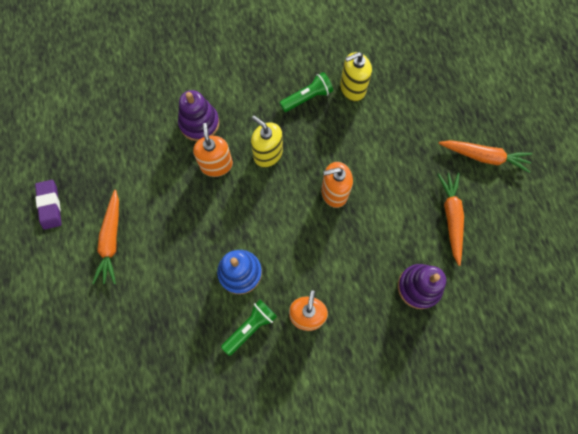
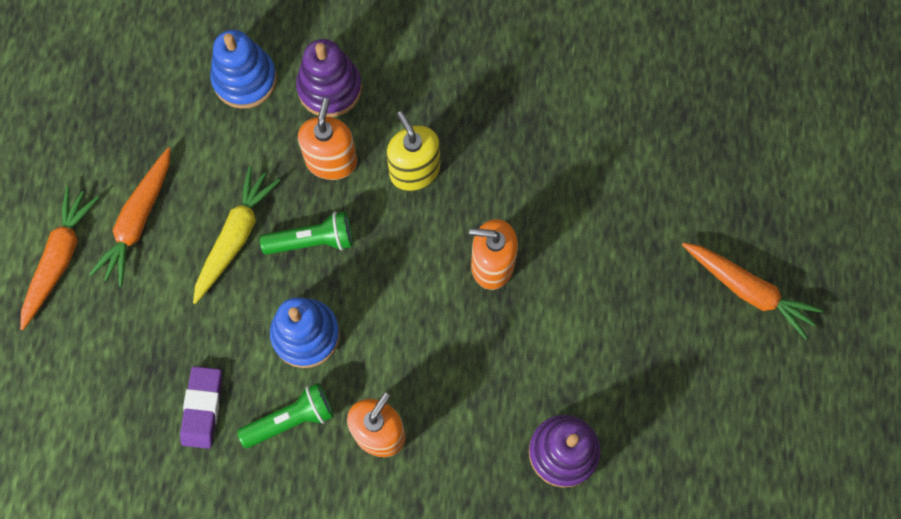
camera: 20 degrees right, 0 degrees up
purple eraser [35,180,62,230] -> purple eraser moved to [180,366,222,449]
green flashlight [279,72,333,112] -> green flashlight moved to [260,211,353,255]
yellow soap dispenser [340,52,372,101] -> none
orange carrot [437,173,464,266] -> orange carrot moved to [20,186,99,330]
none -> yellow carrot [193,166,281,304]
none -> blue stacking toy [210,30,277,109]

